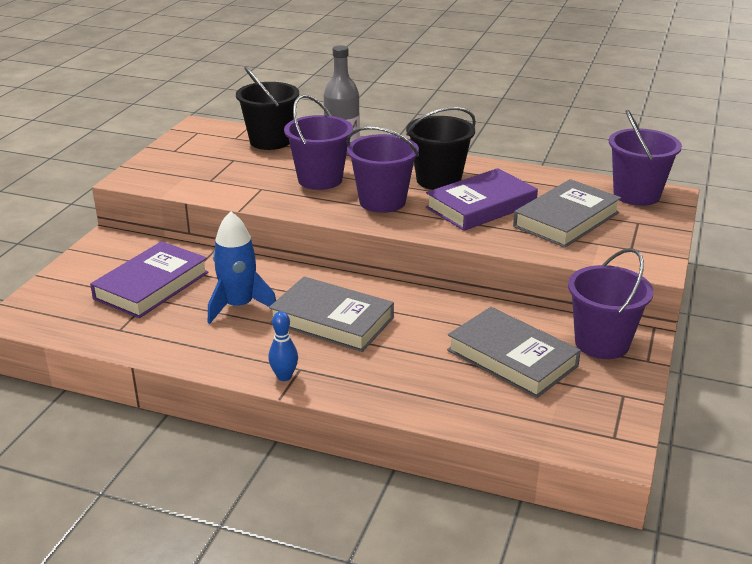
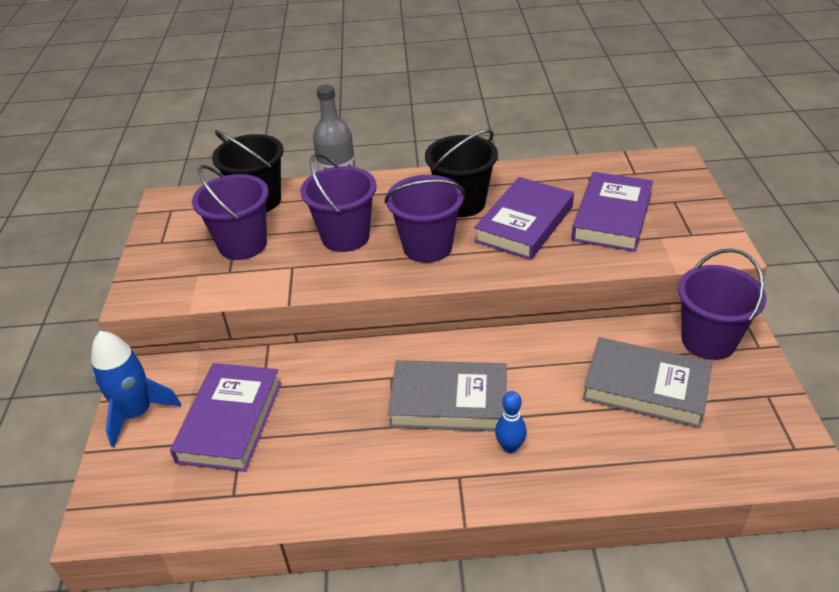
camera: 20 degrees left, 10 degrees up
blue rocket [208,211,276,324] -> blue rocket moved to [91,331,181,448]
blue bowling pin [268,311,298,381] -> blue bowling pin moved to [495,391,527,453]
grey book [513,179,621,248] -> purple book [571,172,653,252]
purple bucket [609,109,682,206] -> purple bucket moved to [192,165,269,260]

